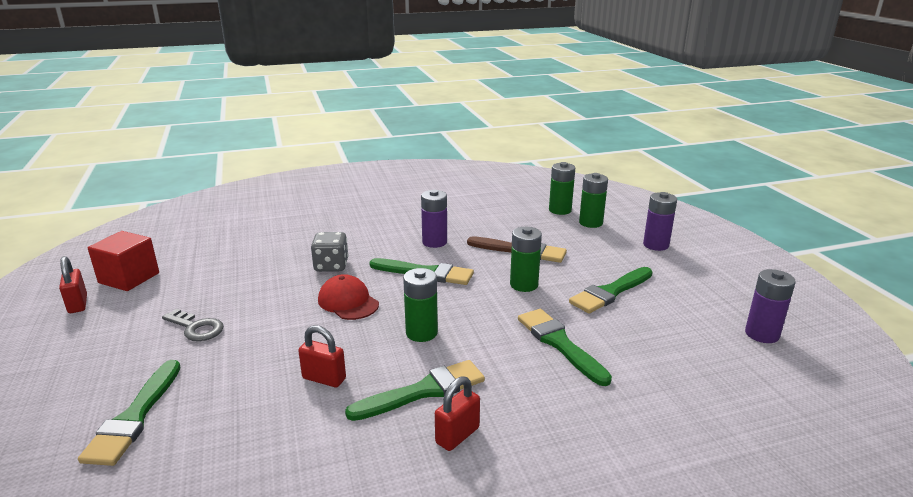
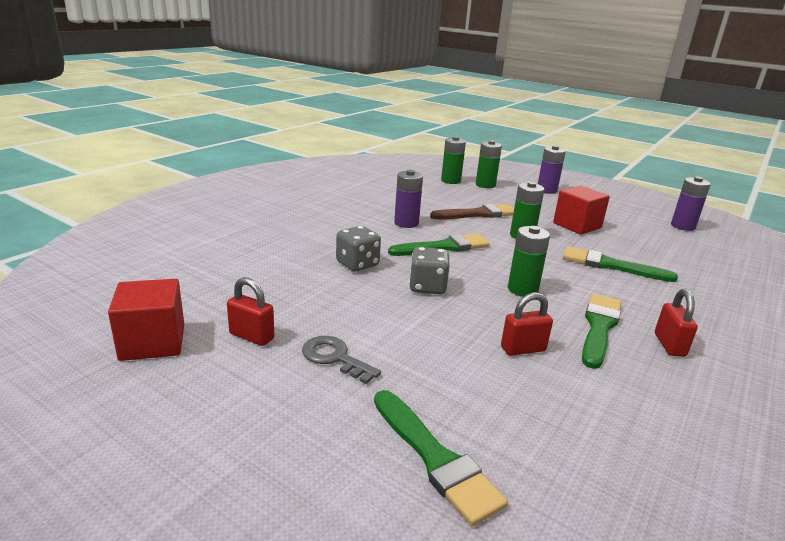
camera: 40 degrees left, 0 degrees up
red padlock [59,256,87,313] -> red padlock moved to [227,277,274,346]
grey key [162,309,224,341] -> grey key turned 135 degrees counterclockwise [302,336,381,384]
red cap [318,274,379,320] -> grey dice [409,247,450,294]
green brush [569,267,653,313] -> red cube [553,186,610,235]

